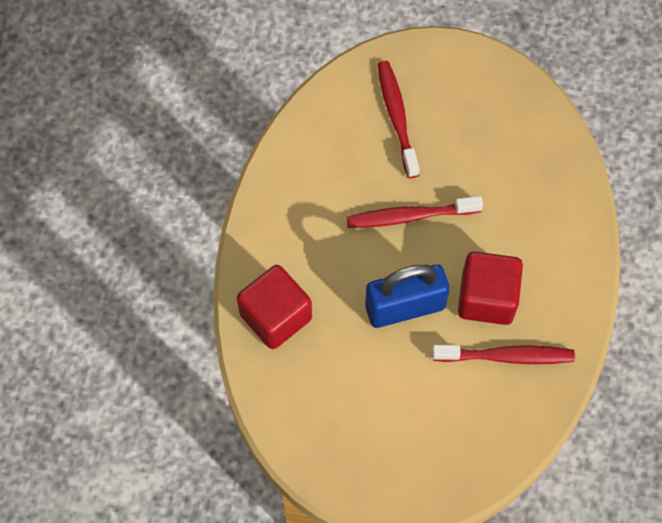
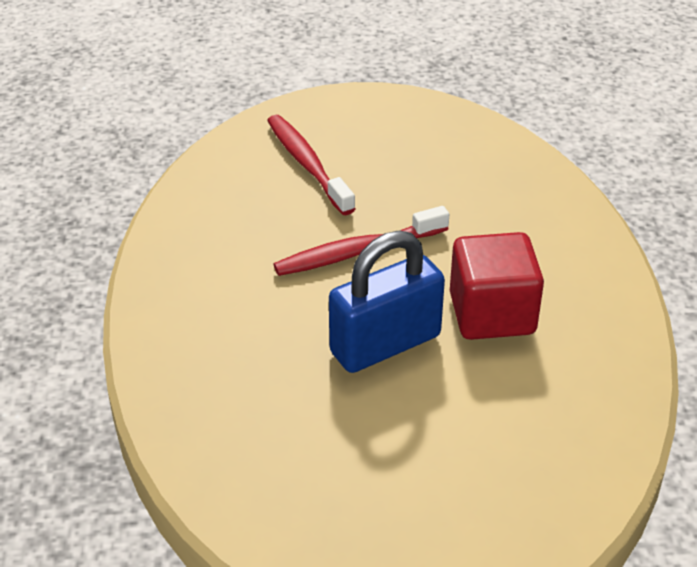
camera: 15 degrees left, 25 degrees down
red cube [237,265,312,349] -> none
red toothbrush [432,345,575,364] -> none

